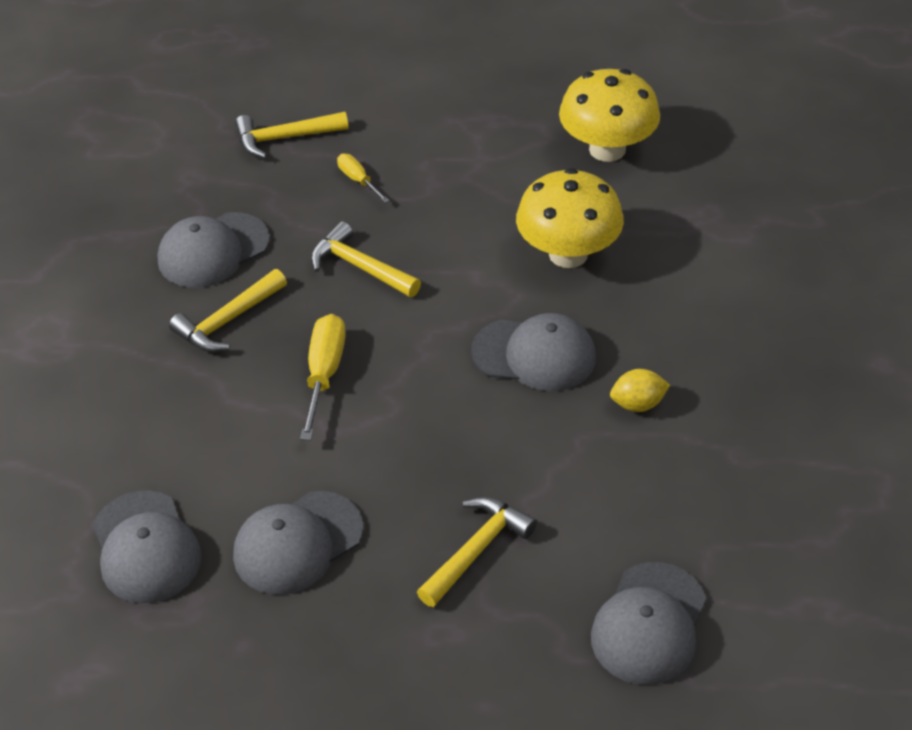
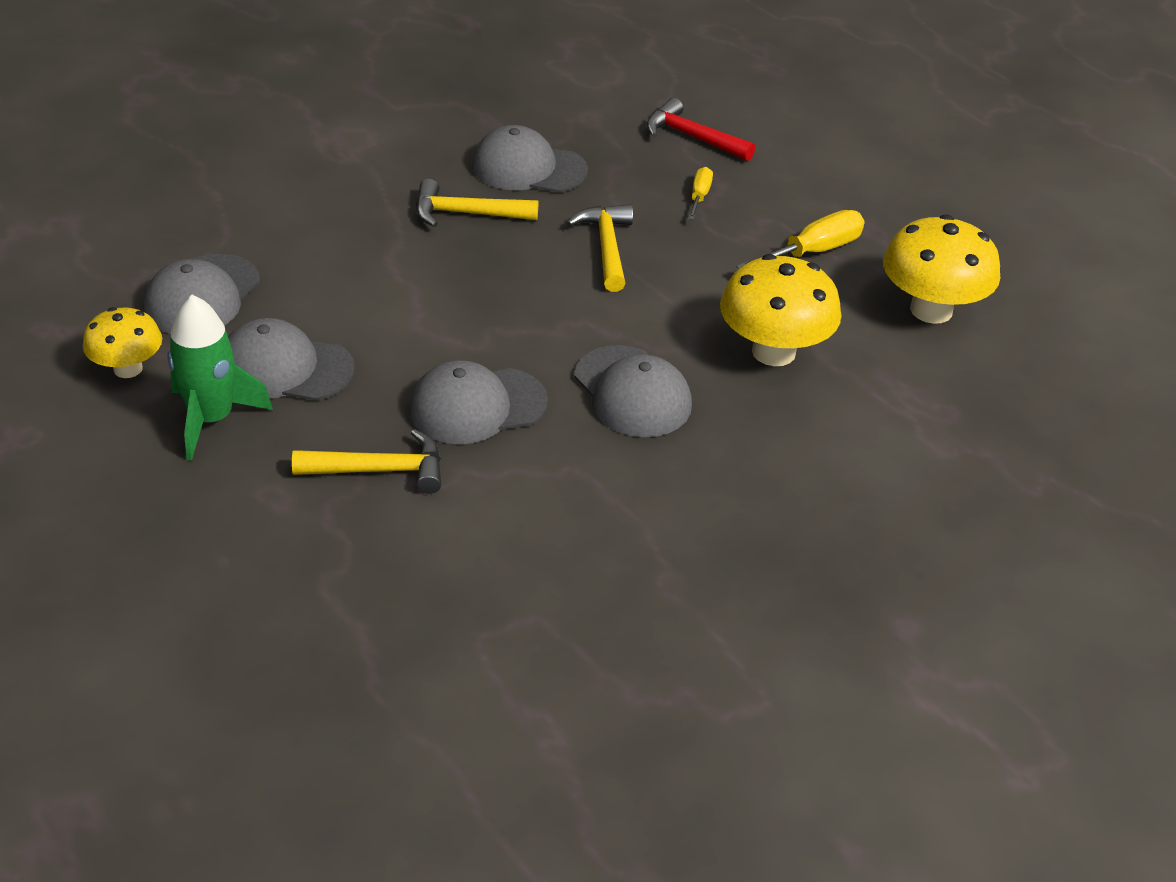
camera: 45 degrees right, 5 degrees down
yellow hammer [235,112,349,158] -> red hammer [646,98,755,161]
yellow screwdriver [300,314,346,441] -> yellow screwdriver moved to [737,210,865,269]
grey cap [591,562,707,685] -> grey cap moved to [409,360,548,444]
yellow lemon [610,369,670,412] -> none
none -> yellow mushroom [83,307,162,378]
none -> green rocket [167,295,273,461]

